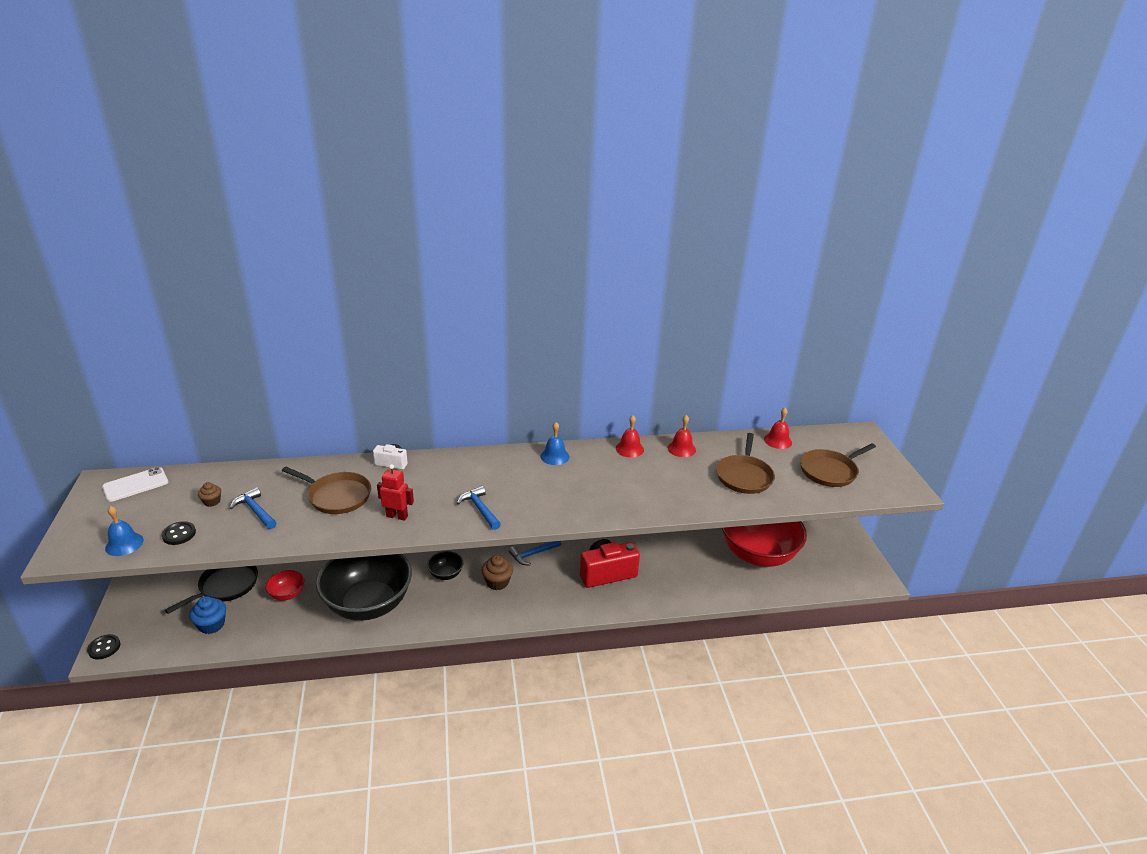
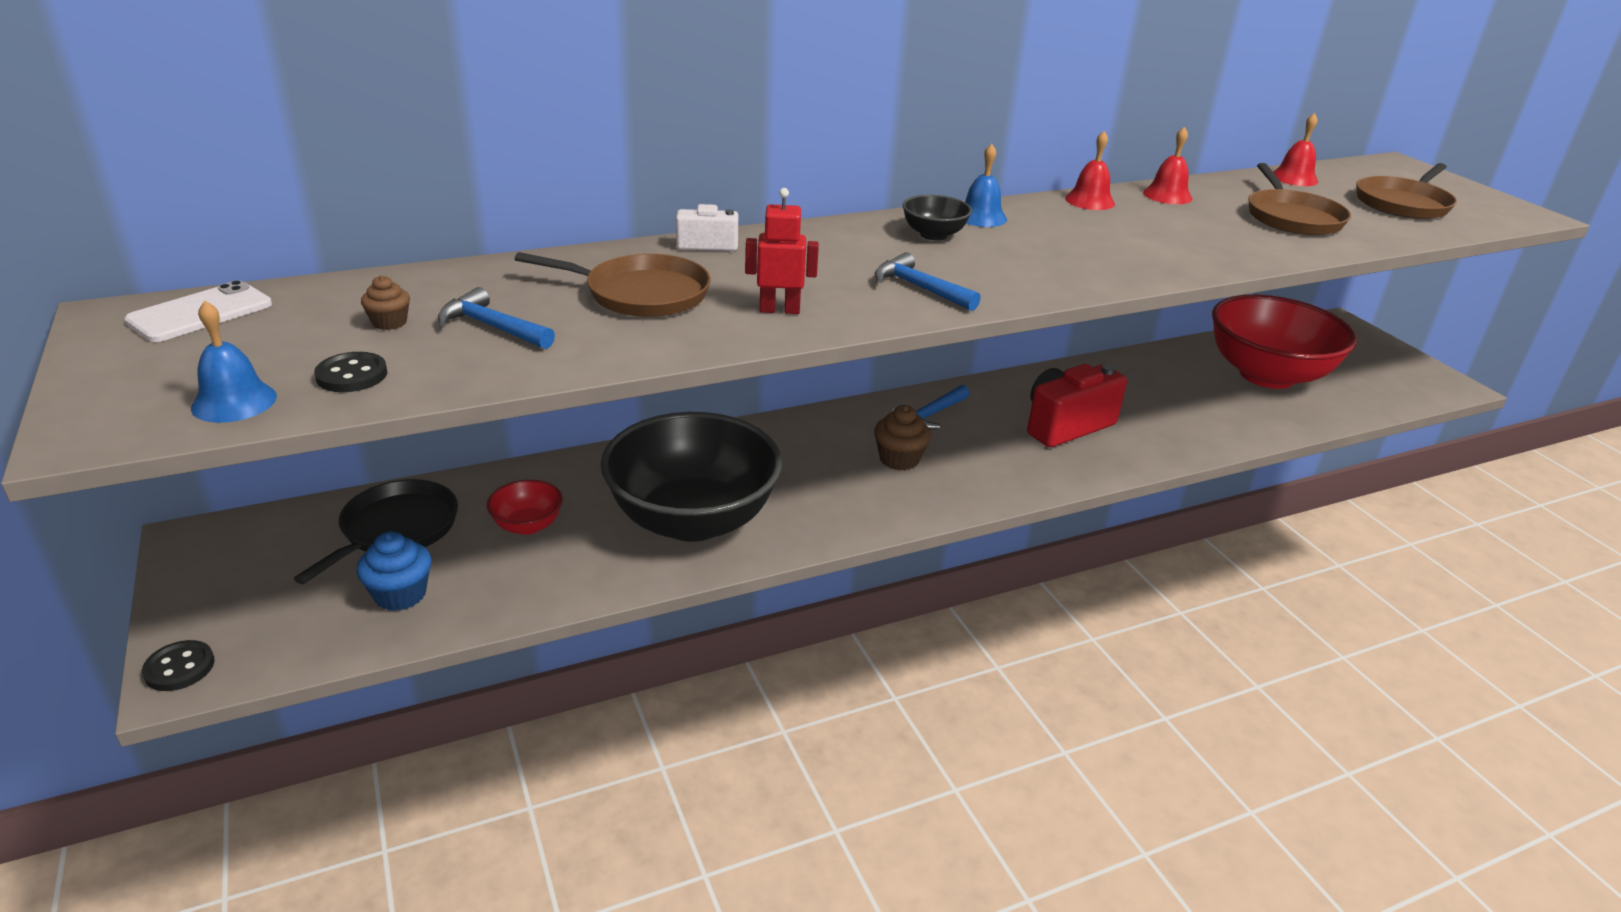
camera: 15 degrees left, 0 degrees up
black bowl [427,551,463,580] -> black bowl moved to [902,195,972,240]

